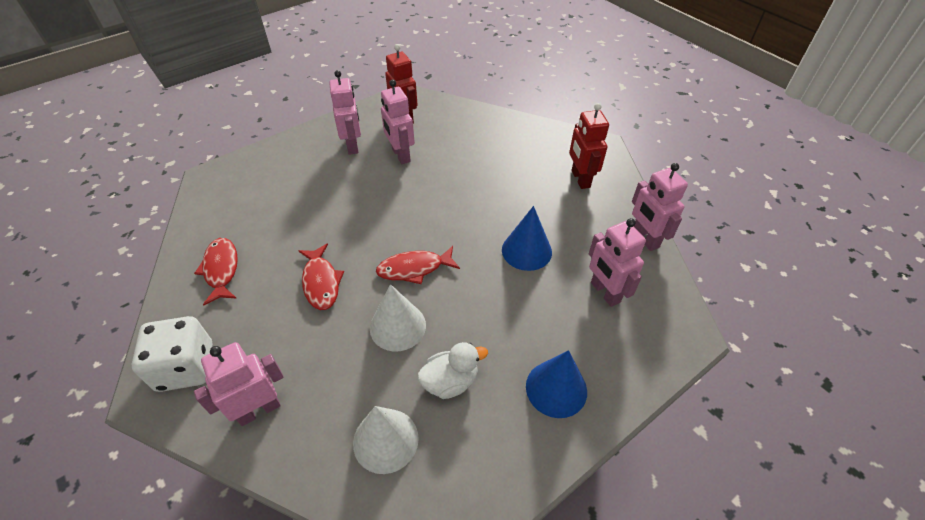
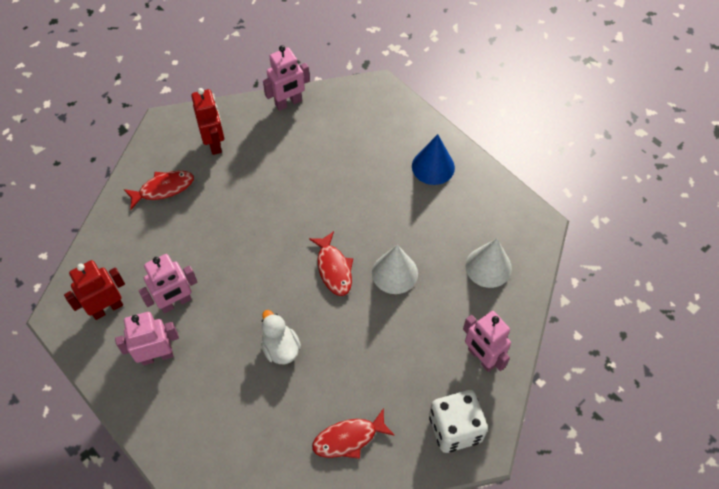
camera: 95 degrees left, 10 degrees up
red fish [298,243,344,310] -> red fish moved to [123,171,194,210]
white duck [417,342,488,399] -> white duck moved to [261,310,301,364]
blue cone [502,206,552,271] -> none
red robot [569,103,609,189] -> red robot turned 90 degrees counterclockwise [191,88,224,155]
pink robot [589,218,646,307] -> none

